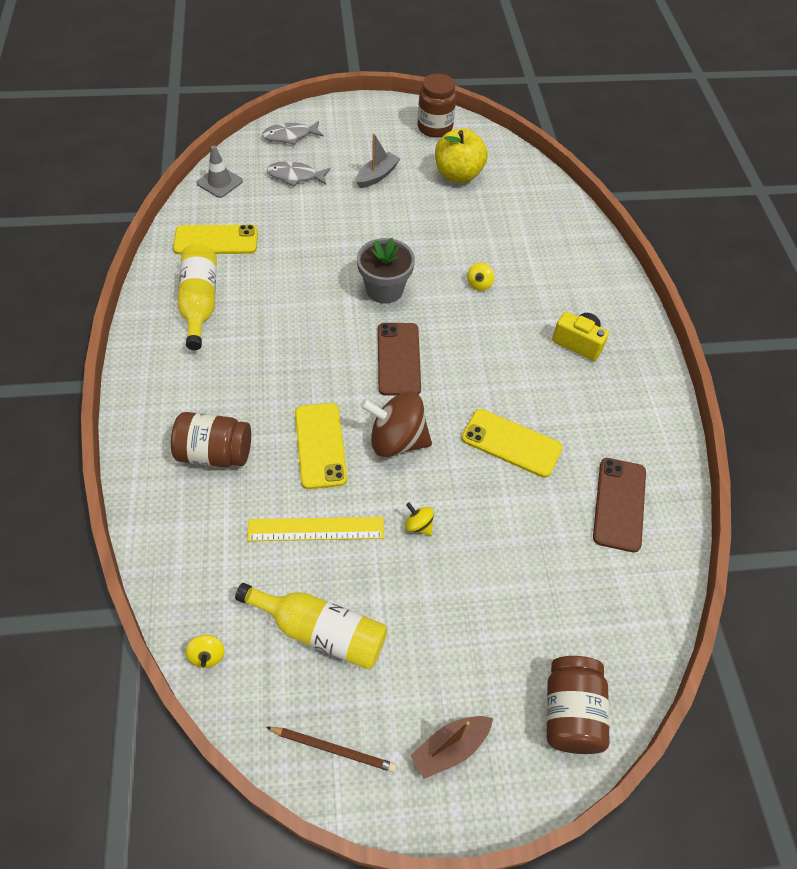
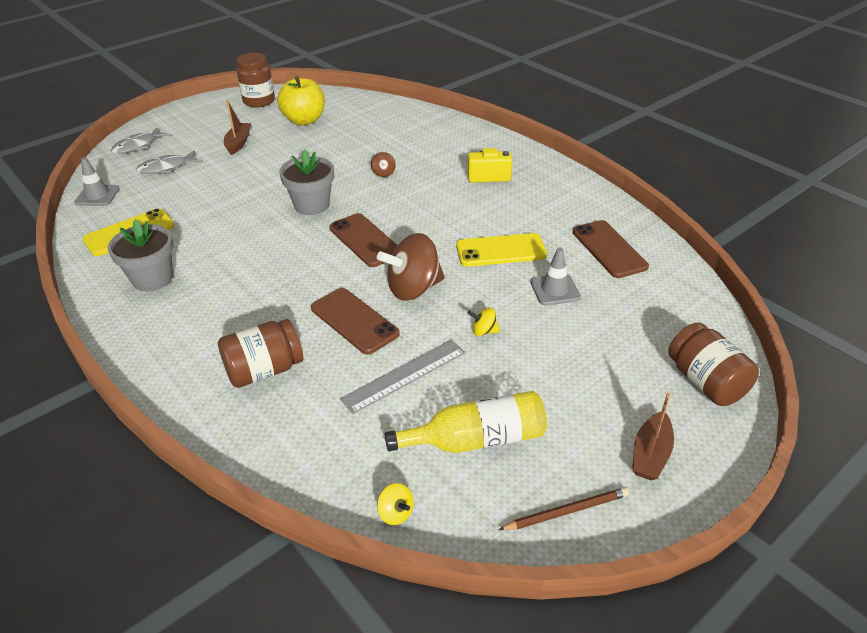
camera: 30 degrees left, 15 degrees down
yellow bottle [178,244,217,350] -> grey flower pot [108,219,173,291]
yellow ruler [247,517,384,541] -> grey ruler [340,340,465,414]
yellow phone [295,403,347,489] -> brown phone [311,288,400,355]
grey boat [356,133,400,188] -> brown boat [224,100,251,155]
yellow spinning top [467,263,494,291] -> brown spinning top [371,152,396,177]
none -> grey traffic cone [530,248,581,306]

